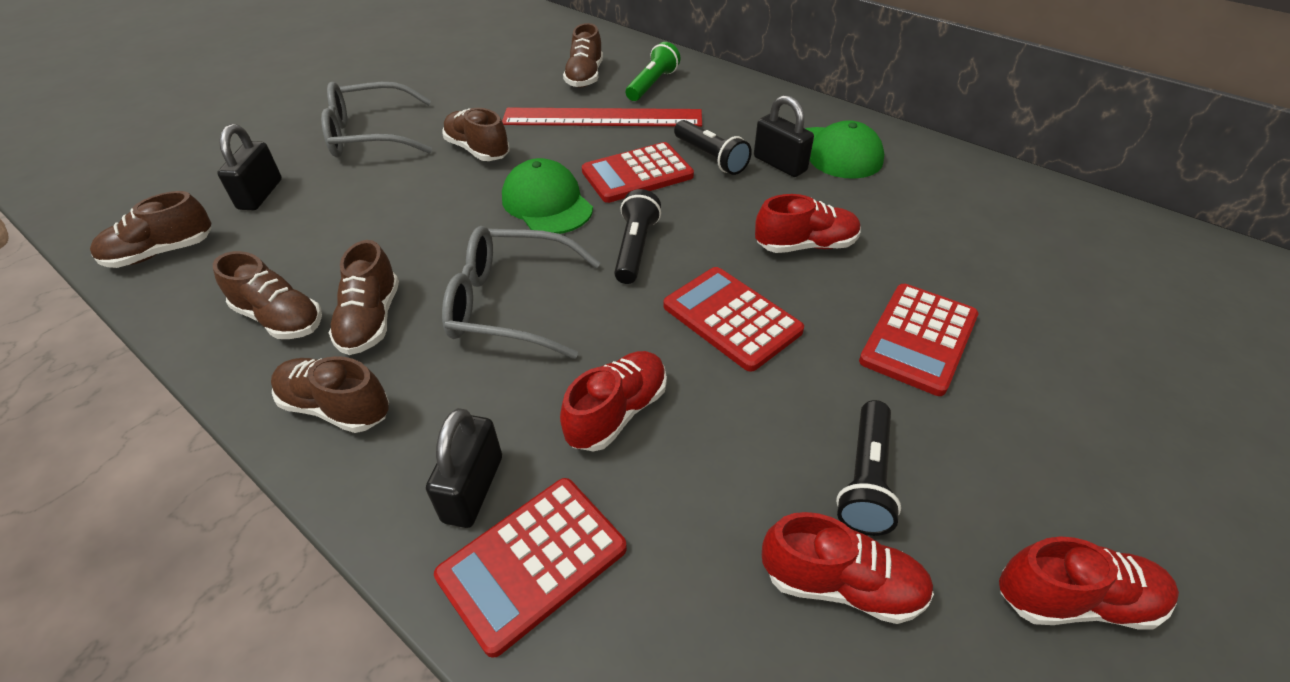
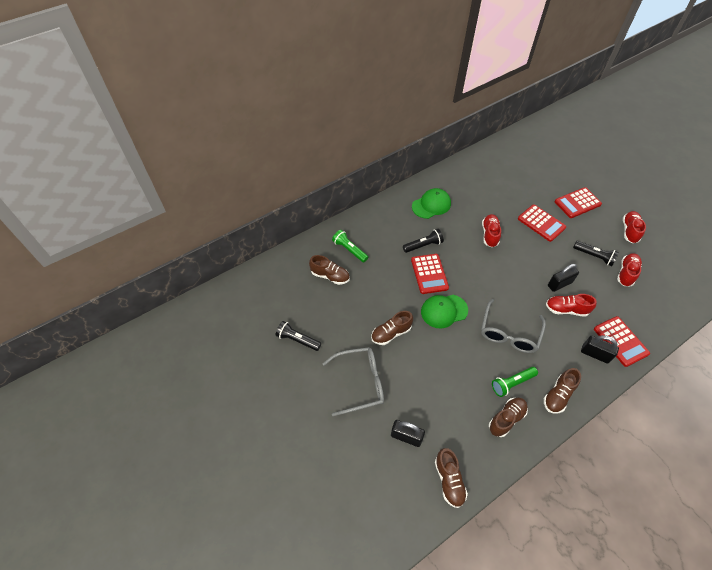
camera: 75 degrees left, 10 degrees up
grey glasses [321,82,432,158] -> grey glasses turned 105 degrees counterclockwise [322,347,384,416]
brown shoe [329,240,399,355] -> green flashlight [492,367,538,397]
red ruler [502,108,702,127] -> none
red shoe [560,351,667,451] -> red shoe turned 45 degrees counterclockwise [546,294,597,317]
black flashlight [614,189,661,284] -> black flashlight moved to [276,321,321,351]
red calculator [663,267,804,372] -> red calculator moved to [555,187,602,218]
black padlock [754,95,814,177] -> black padlock moved to [548,264,579,292]

